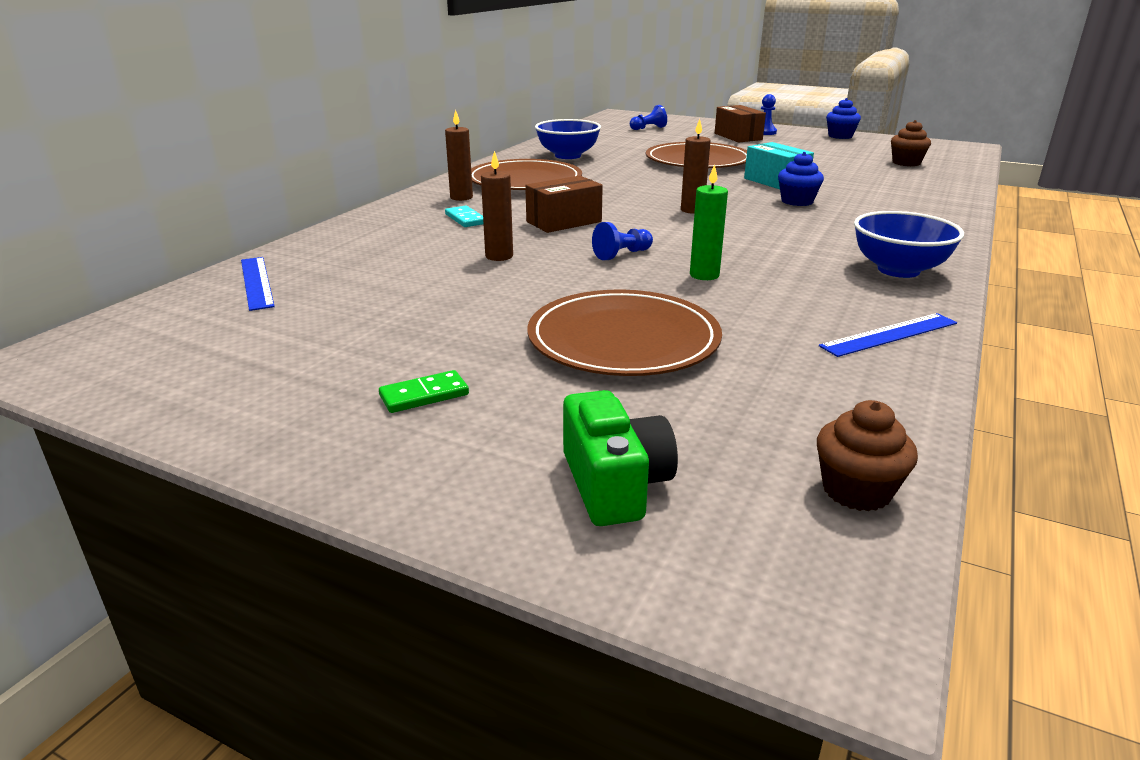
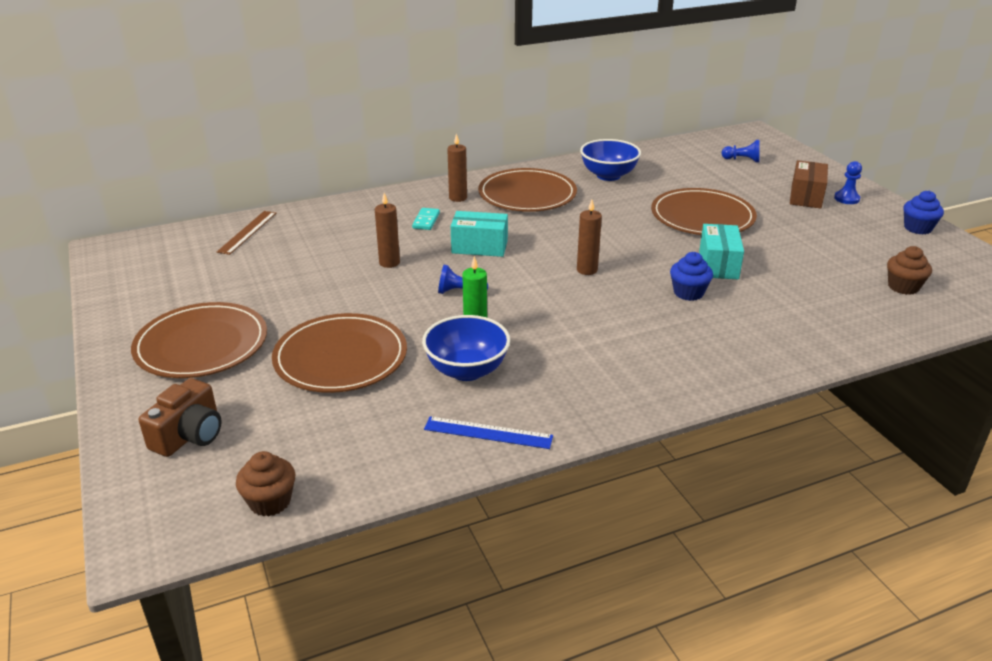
camera: 40 degrees right, 5 degrees up
blue ruler [241,257,275,311] -> brown ruler [217,211,276,255]
green domino [379,370,469,413] -> brown plate [131,302,267,378]
brown box [525,176,603,233] -> turquoise box [451,211,508,257]
green camera [563,390,678,526] -> brown camera [139,378,222,457]
blue bowl [854,211,964,278] -> blue bowl moved to [422,315,510,381]

